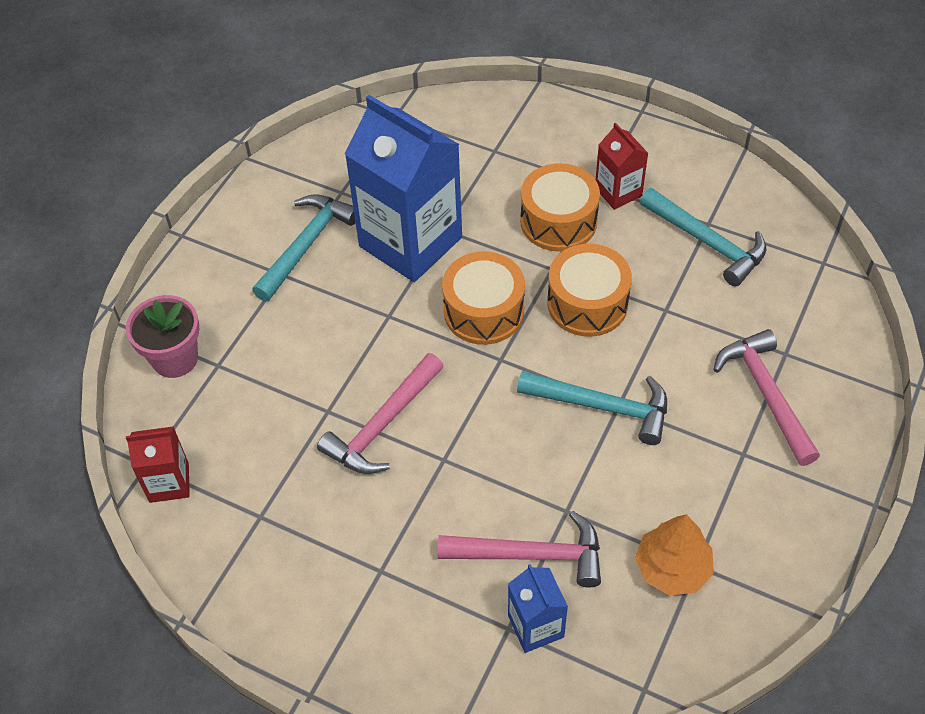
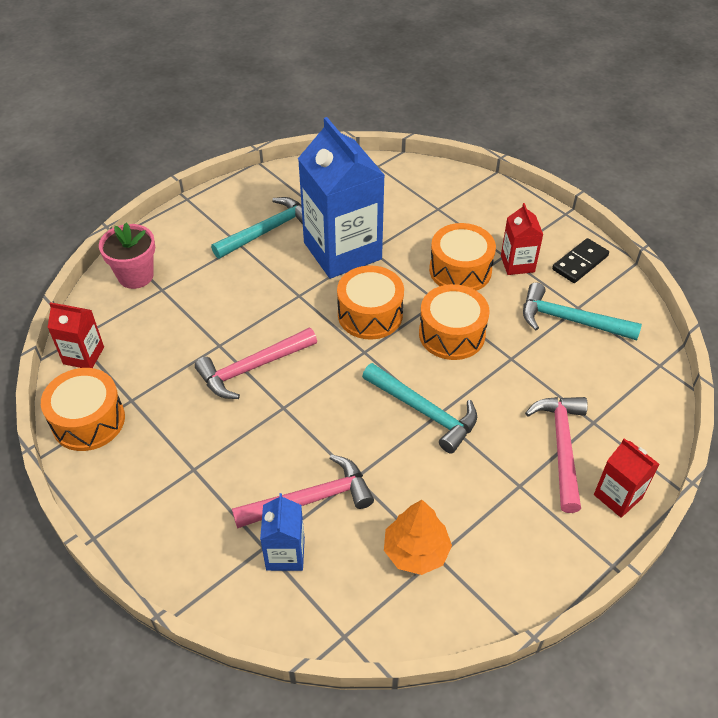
camera: 20 degrees right, 5 degrees down
pink hammer [437,511,601,587] -> pink hammer turned 45 degrees counterclockwise [232,454,374,529]
turquoise hammer [640,188,766,286] -> turquoise hammer turned 135 degrees clockwise [523,283,642,341]
none -> orange drum [41,368,125,451]
none -> black domino [552,238,609,283]
none -> red carton [594,438,660,518]

